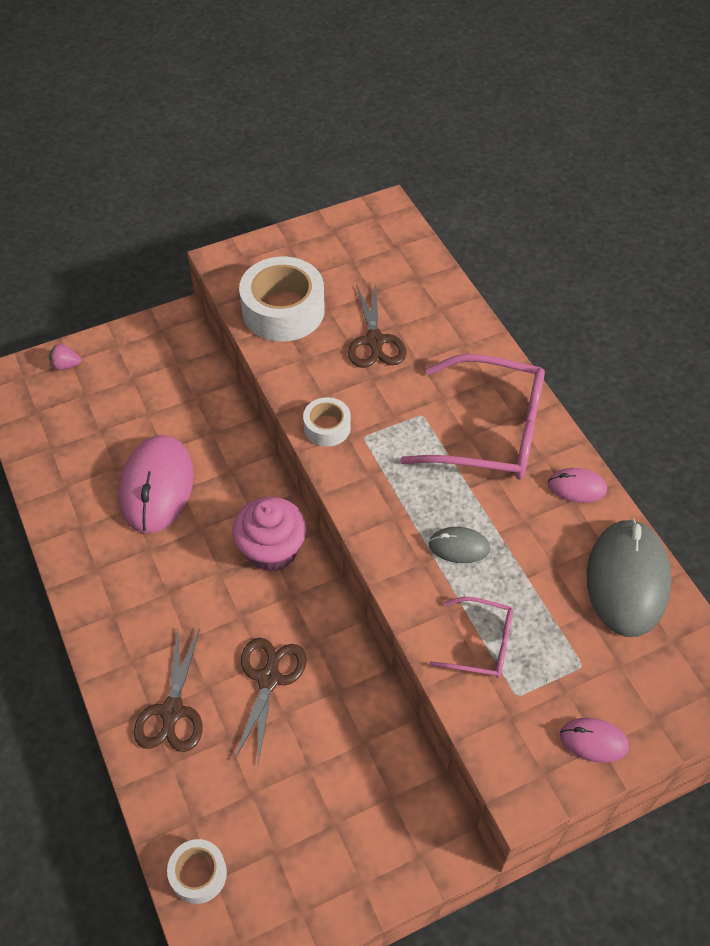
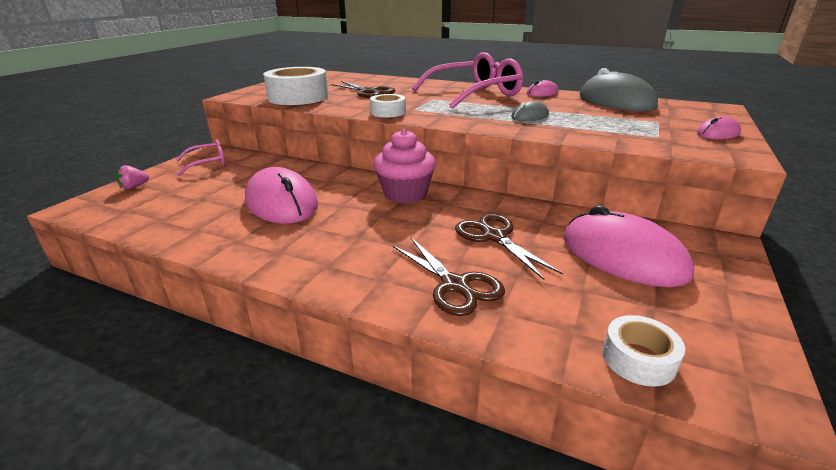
camera: 40 degrees left, 25 degrees down
pink glasses [429,597,513,678] -> pink glasses moved to [176,139,225,176]
none -> pink mouse [564,205,694,287]

